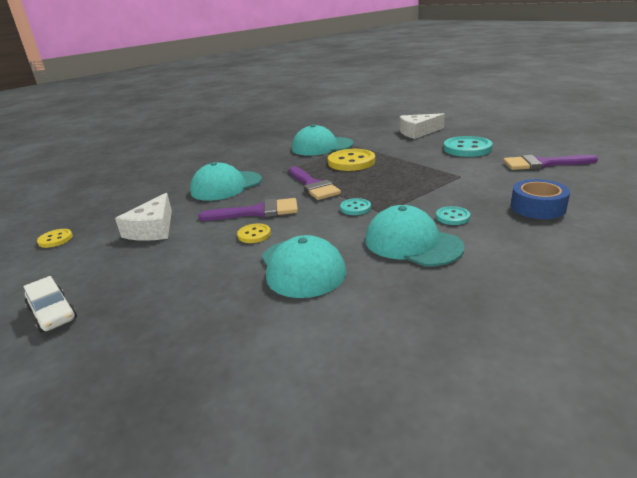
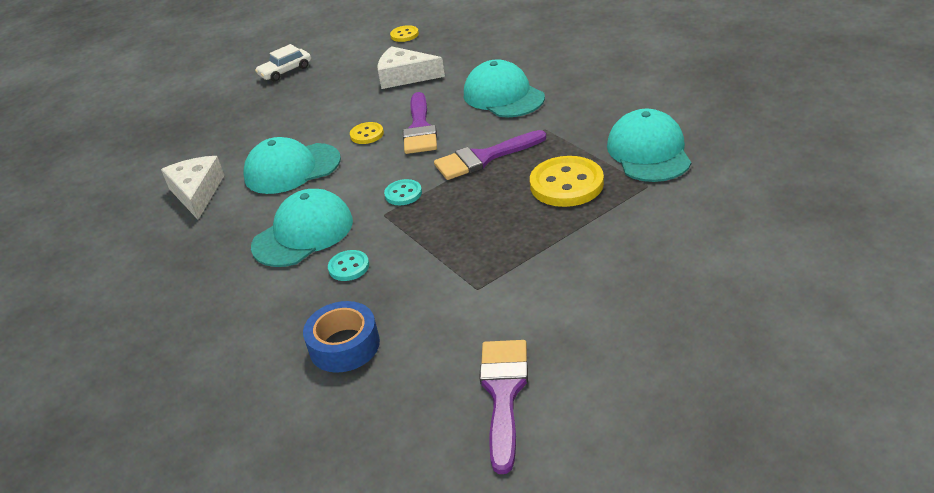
camera: 95 degrees right, 10 degrees up
white cheese [400,113,445,139] -> white cheese moved to [161,156,224,220]
turquoise button [444,136,493,157] -> none

